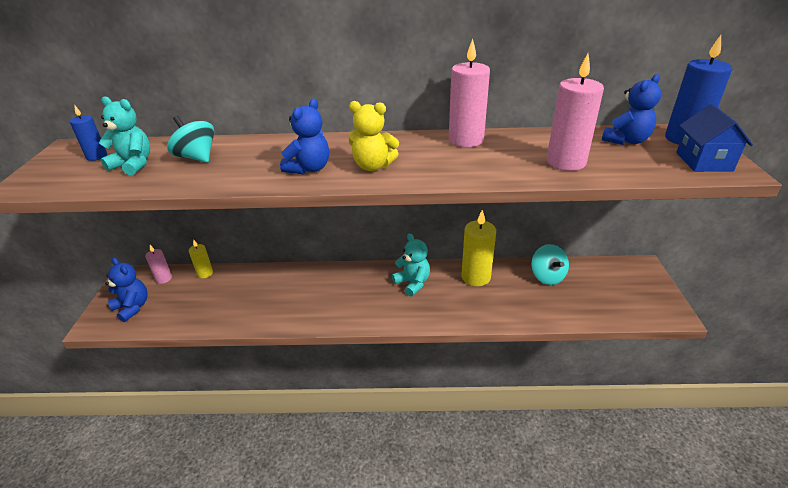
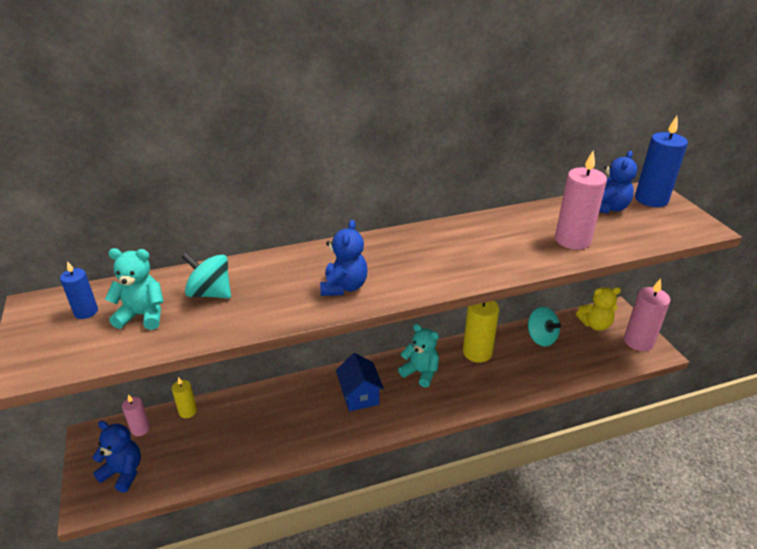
camera: 20 degrees left, 0 degrees up
yellow teddy bear [349,101,399,171] -> yellow teddy bear moved to [576,287,621,331]
pink candle [449,39,490,147] -> pink candle moved to [624,278,670,351]
blue house [676,104,753,172] -> blue house moved to [336,353,384,411]

